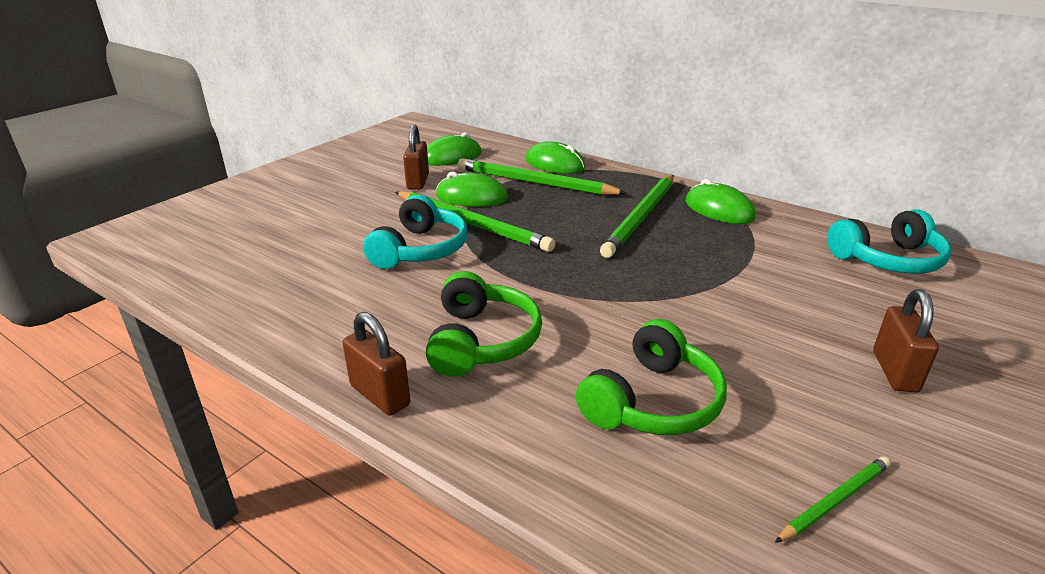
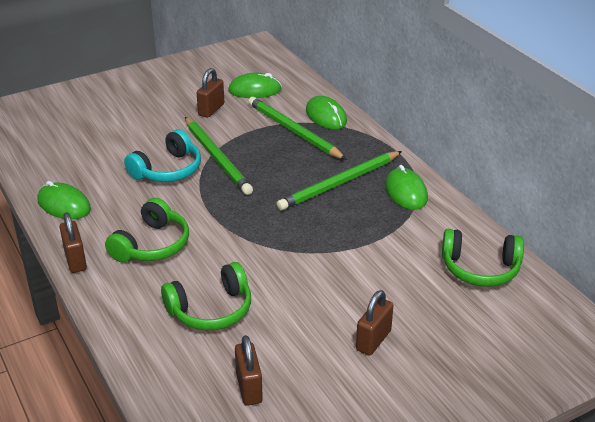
camera: 25 degrees right, 5 degrees up
green mouse [436,172,508,207] -> green mouse moved to [38,181,91,219]
green pencil [775,456,890,543] -> brown padlock [235,335,263,406]
turquoise headphones [827,209,952,274] -> green headphones [442,229,524,287]

